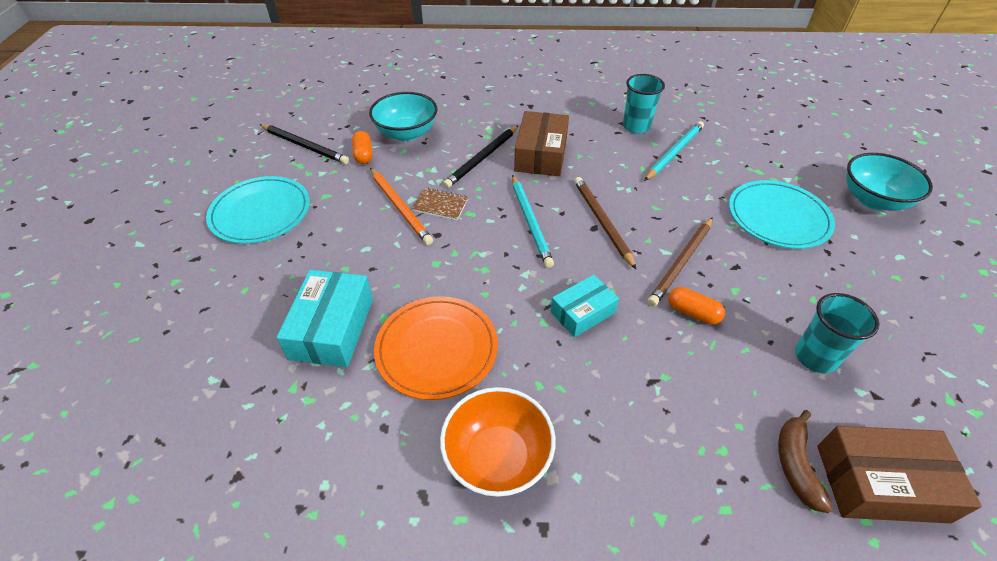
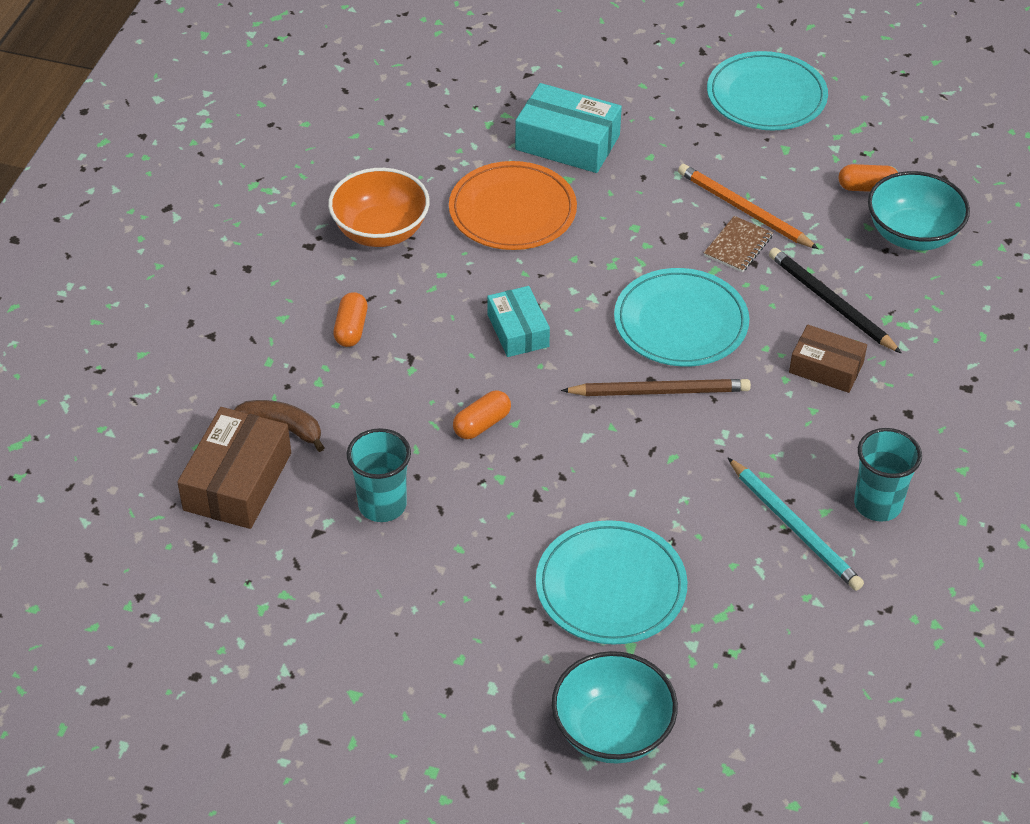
camera: 105 degrees right, 0 degrees up
black pencil [259,124,349,164] -> none
orange pencil [370,168,433,245] -> orange pencil turned 60 degrees clockwise [678,164,818,249]
turquoise pencil [512,175,554,268] -> turquoise plate [614,268,749,367]
brown box [514,111,569,176] -> brown box [789,325,867,393], size x0.65
brown pencil [648,217,713,306] -> none
none -> orange capsule [333,292,368,347]

